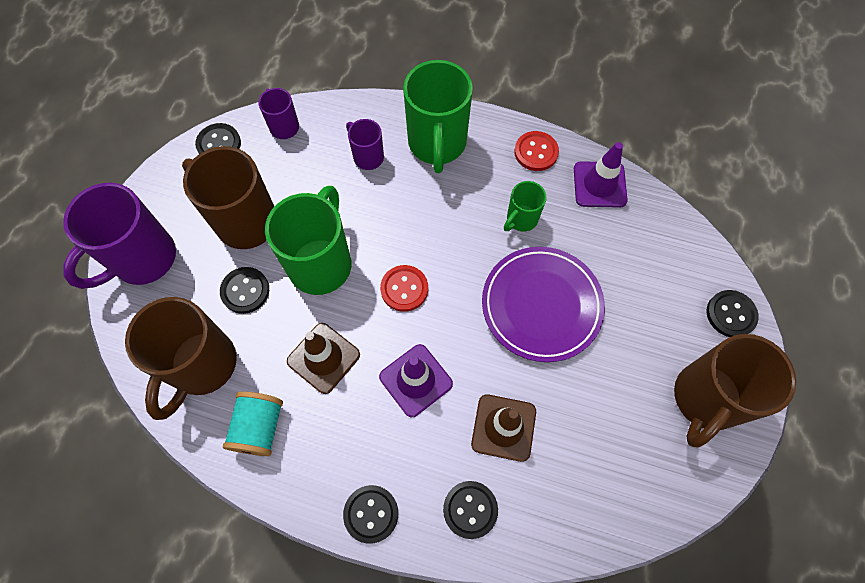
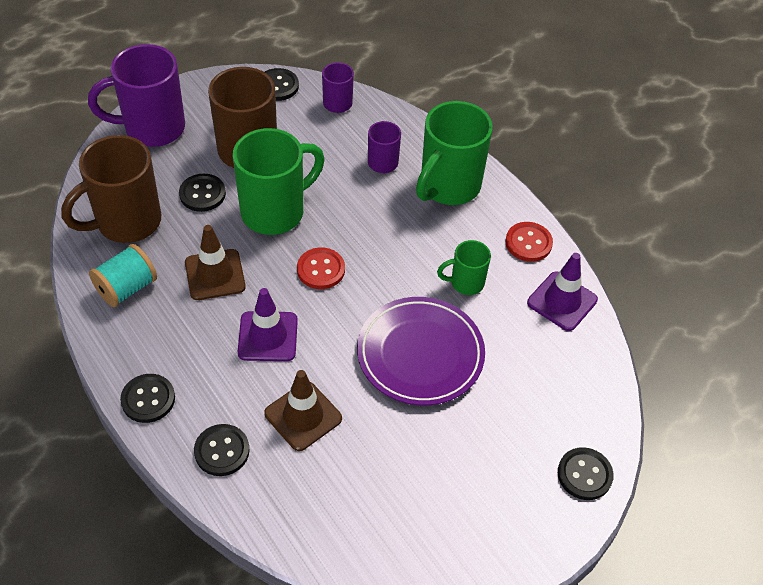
camera: 35 degrees right, 15 degrees down
brown mug [674,334,796,447] -> none

